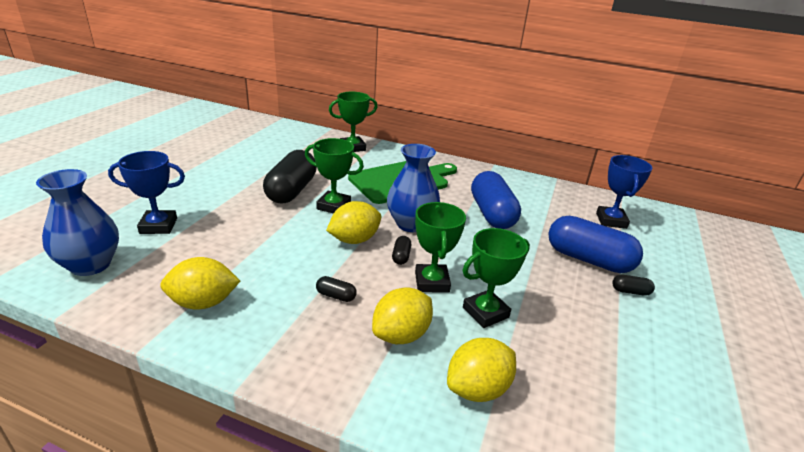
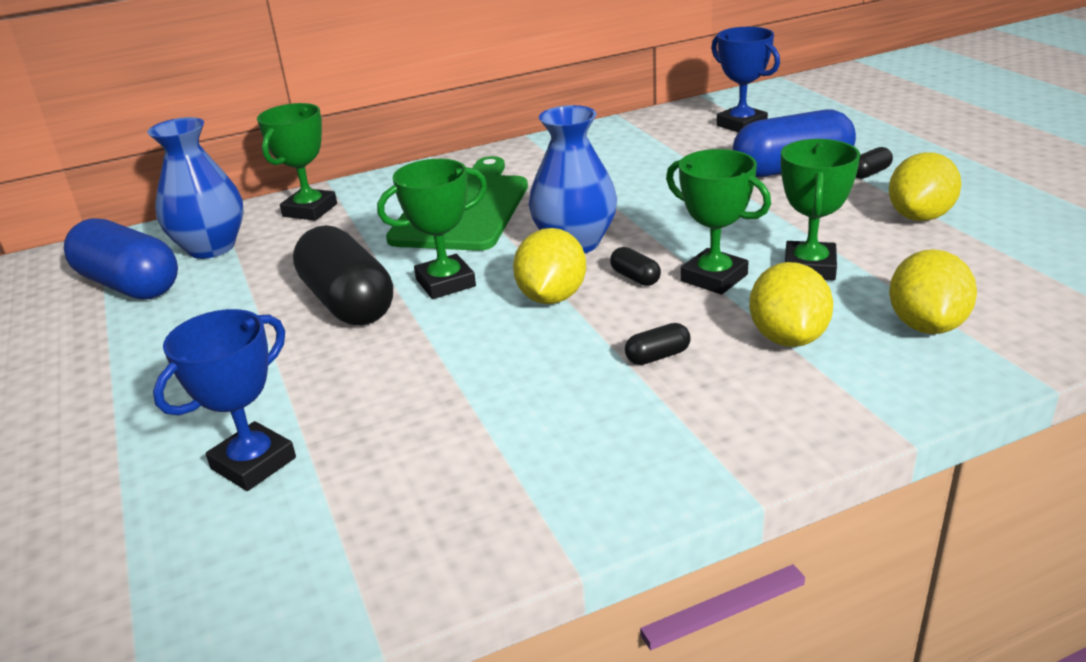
camera: 40 degrees left, 0 degrees up
blue vase [36,169,119,276] -> blue vase moved to [148,117,244,259]
yellow lemon [160,257,240,310] -> yellow lemon moved to [889,152,961,221]
blue capsule [471,171,521,229] -> blue capsule moved to [64,218,178,299]

